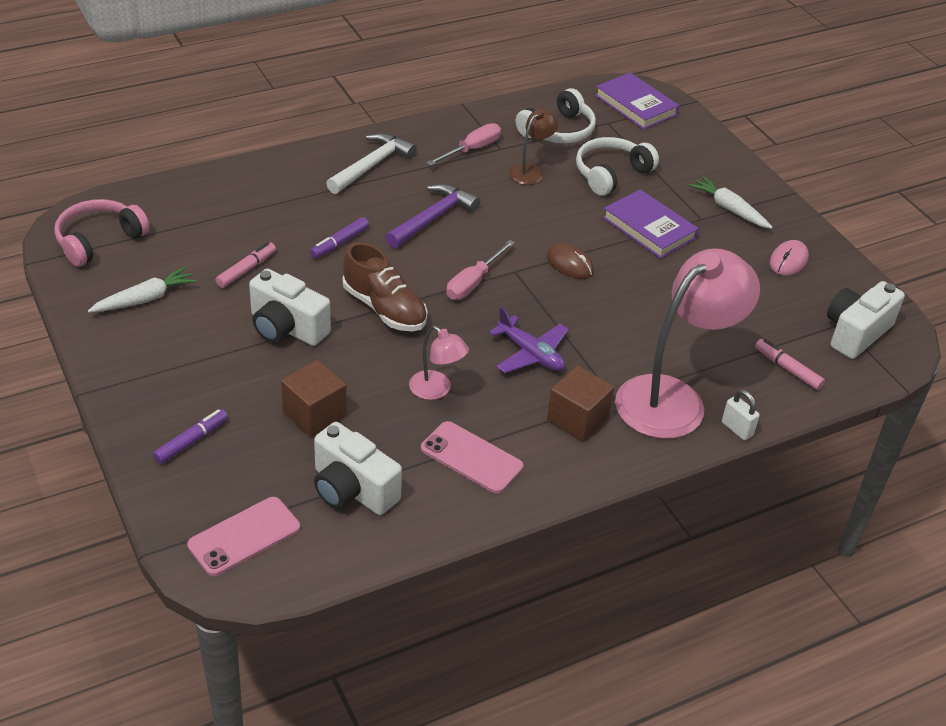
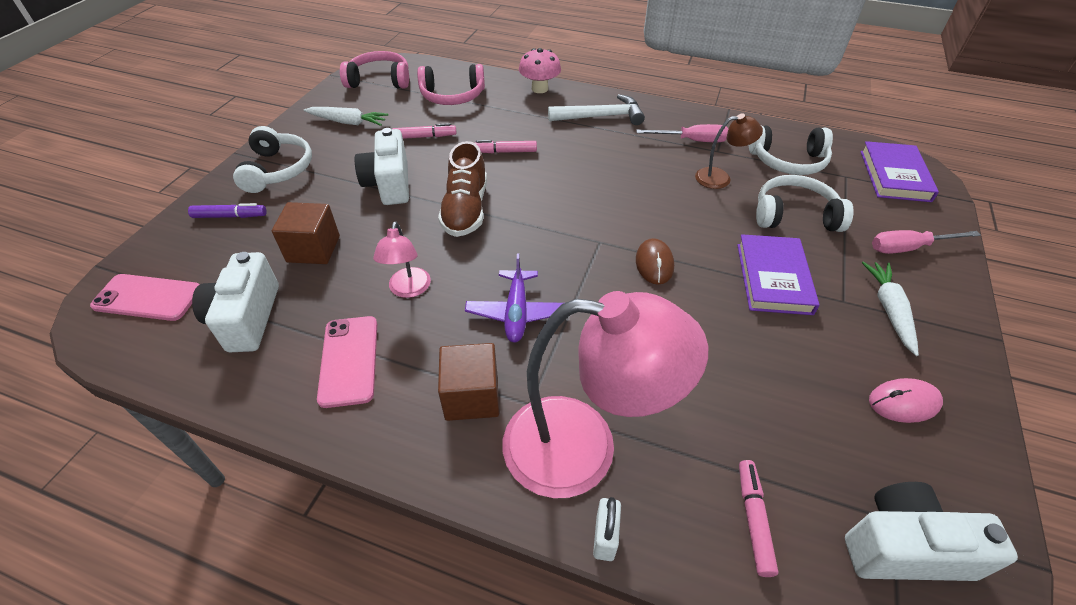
camera: 50 degrees right, 5 degrees up
purple marker [310,217,369,258] -> pink marker [475,140,537,153]
purple hammer [385,184,480,248] -> none
pink screwdriver [446,240,515,300] -> pink screwdriver moved to [872,230,981,254]
none -> white headphones [233,126,312,193]
none -> pink headphones [417,64,485,105]
none -> pink mushroom [519,48,561,93]

